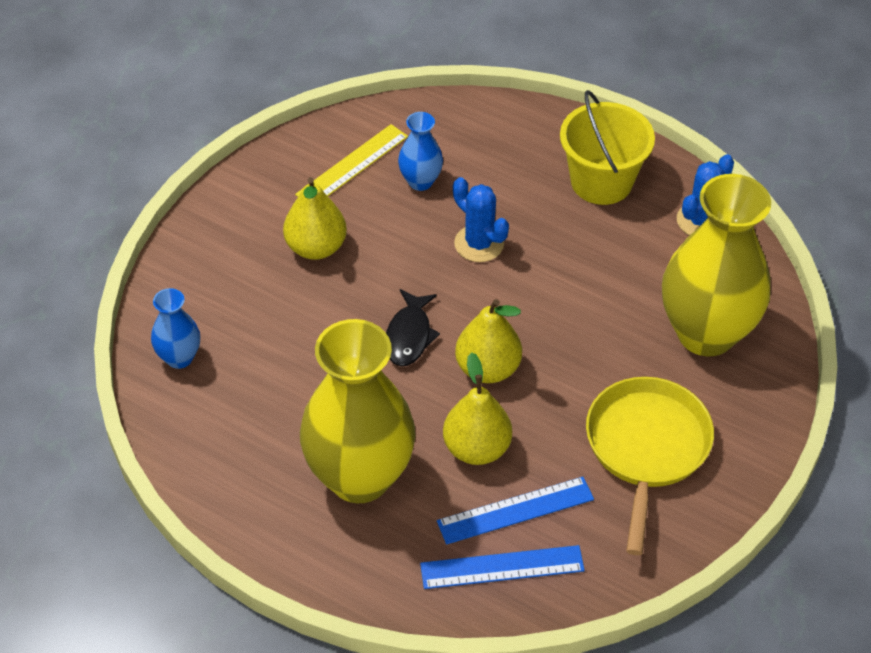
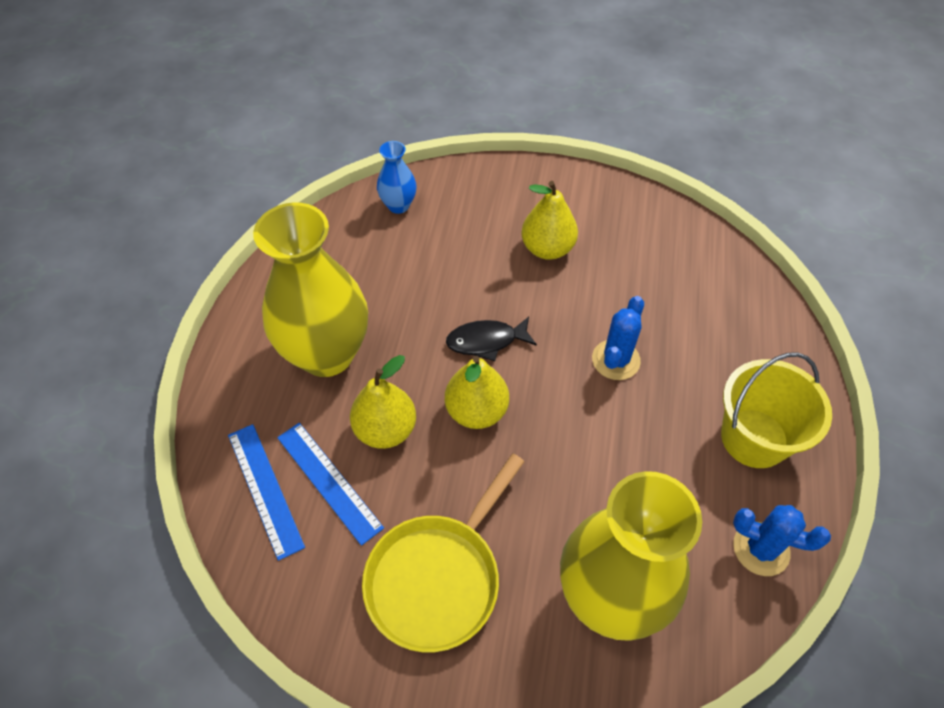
camera: 70 degrees right, 5 degrees up
yellow ruler [295,124,408,197] -> none
blue vase [398,112,443,191] -> none
yellow pan [586,377,714,555] -> yellow pan turned 135 degrees clockwise [362,454,525,652]

